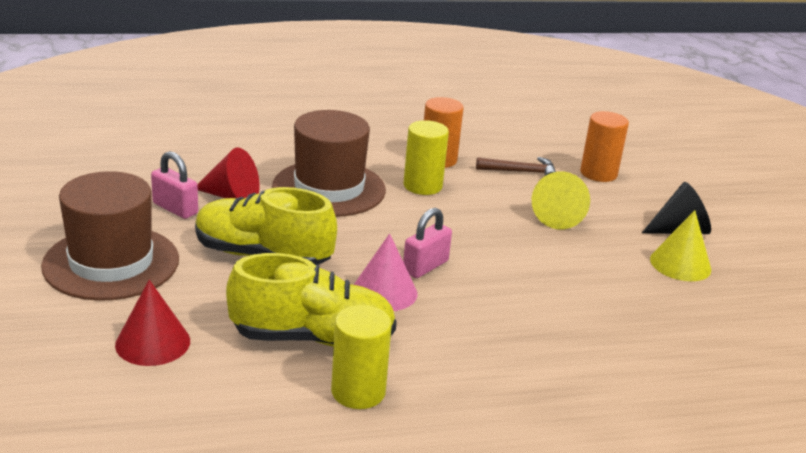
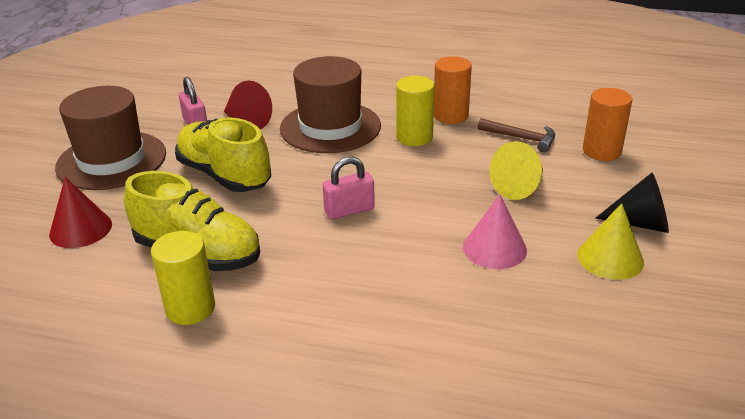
camera: 30 degrees right, 5 degrees up
pink cone [354,233,418,311] -> pink cone moved to [463,195,527,269]

